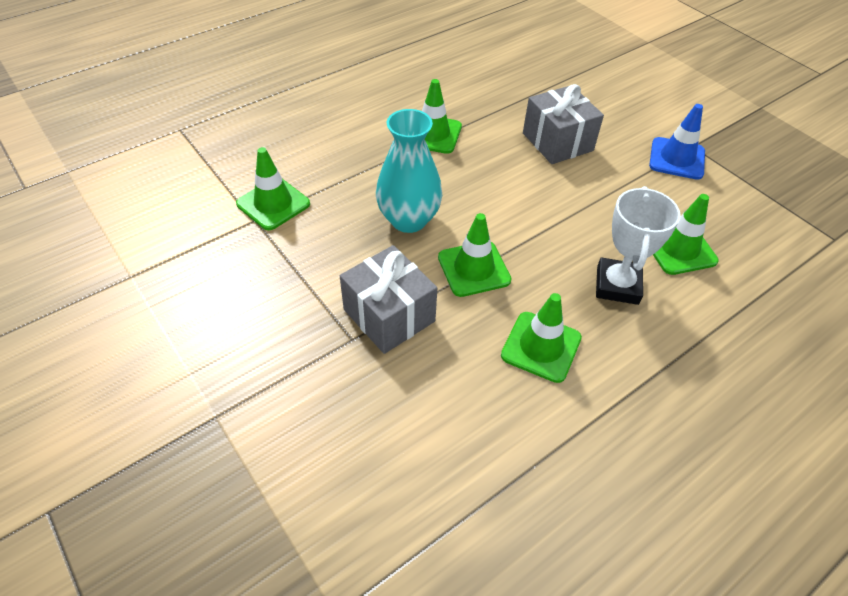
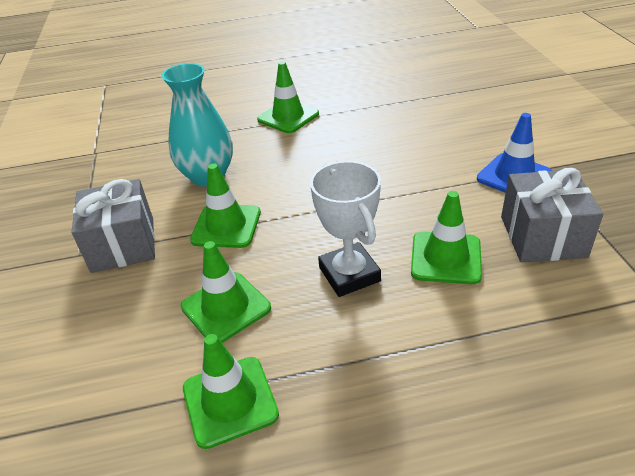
camera: 30 degrees right, 10 degrees down
green traffic cone [236,147,310,230] -> green traffic cone moved to [183,334,279,449]
grey gift [523,84,604,164] -> grey gift moved to [501,168,603,262]
white trophy [596,186,681,305] -> white trophy turned 60 degrees counterclockwise [310,161,381,297]

